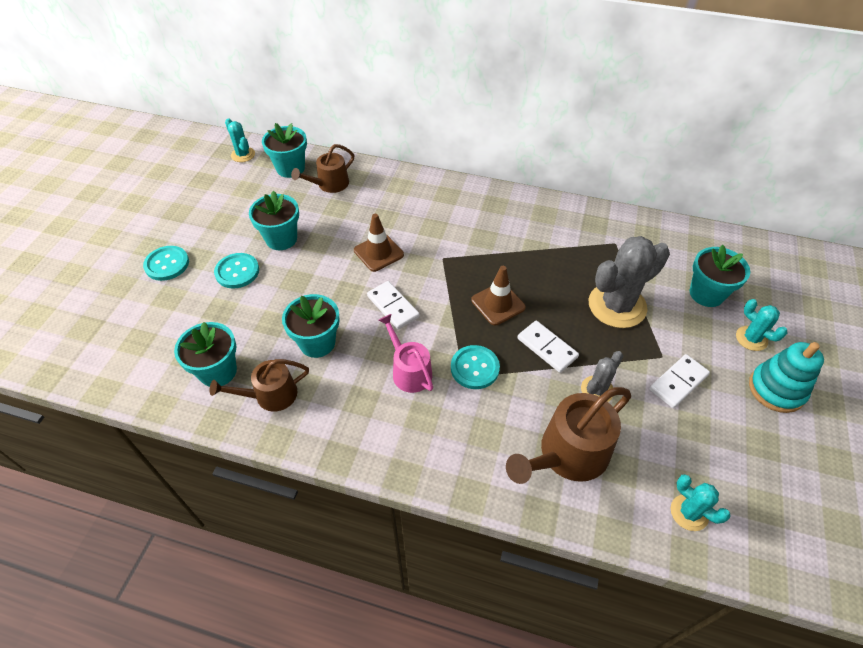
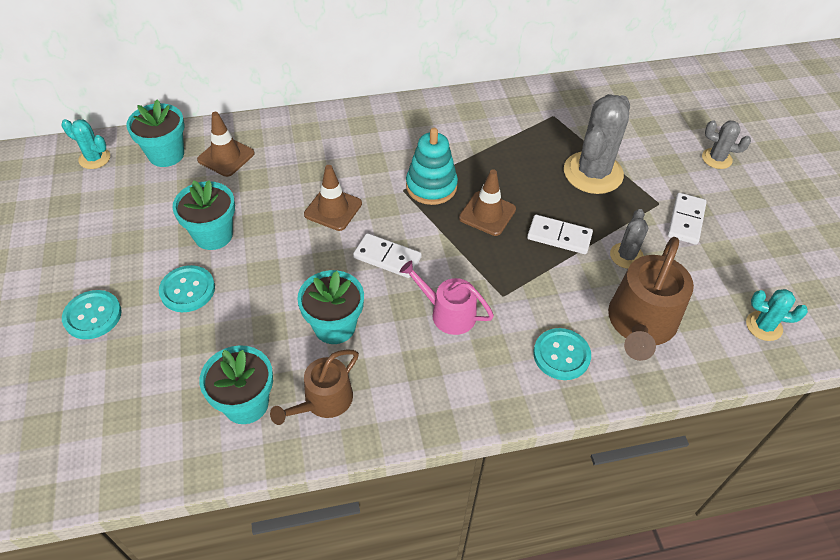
camera: 30 degrees left, 0 degrees up
brown watering can [291,144,354,193] -> brown traffic cone [197,112,255,177]
turquoise button [451,345,500,389] -> turquoise button moved to [533,328,591,380]
turquoise flower pot [690,245,750,307] -> none
turquoise cactus [736,299,787,351] -> grey cactus [702,120,751,169]
turquoise stacking toy [749,342,824,413] -> turquoise stacking toy moved to [406,128,458,205]

